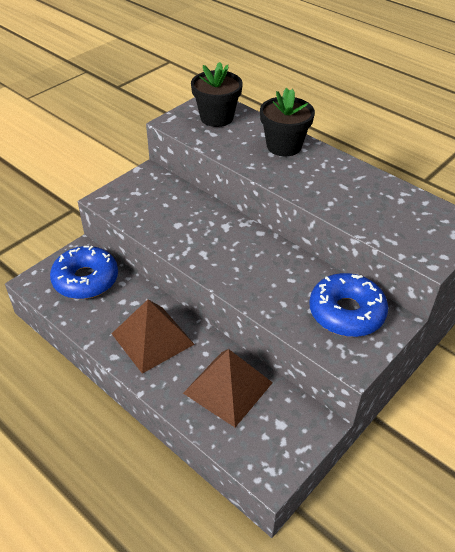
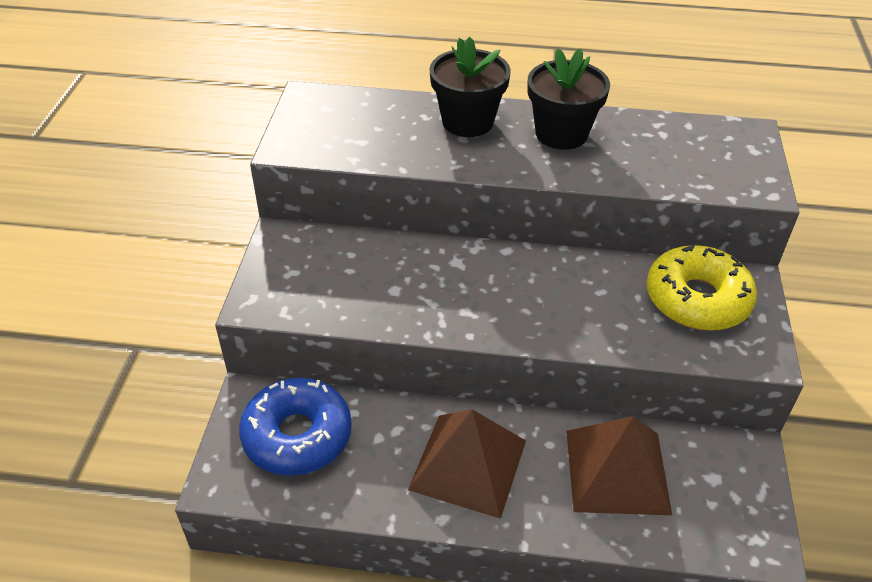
camera: 35 degrees left, 0 degrees up
black flower pot [191,62,243,127] -> black flower pot moved to [528,49,610,150]
blue donut [309,273,388,337] -> yellow donut [646,244,757,331]

